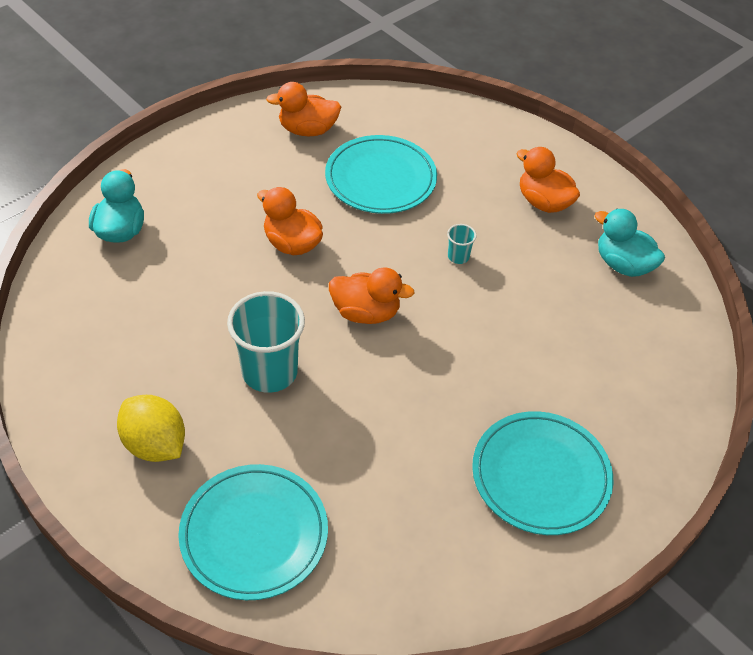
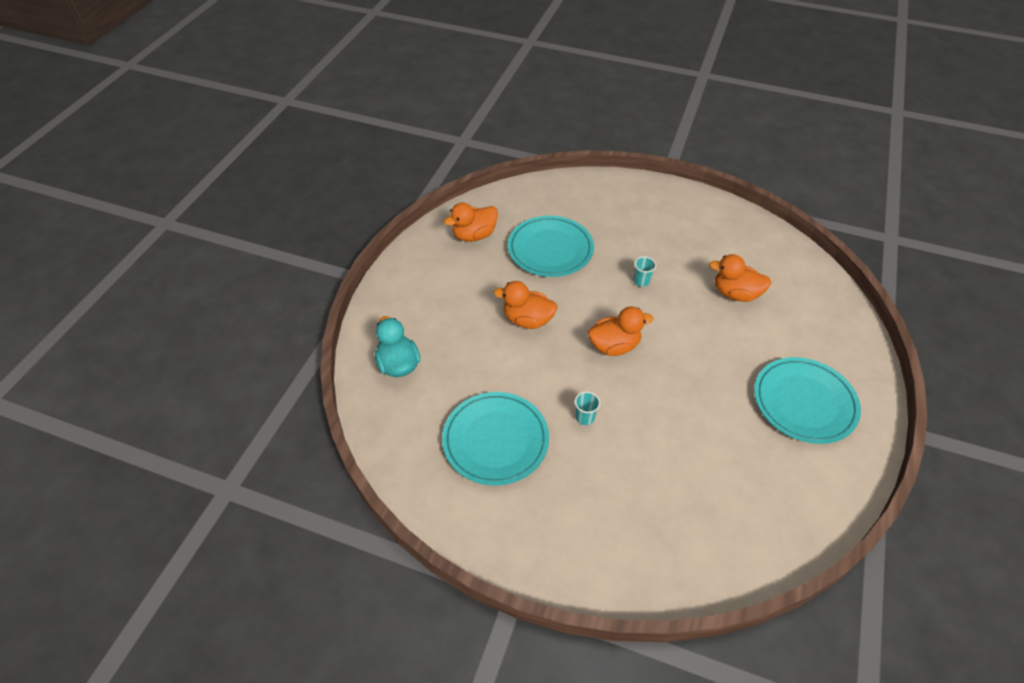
camera: 25 degrees left, 0 degrees up
yellow lemon [117,395,185,462] -> none
turquoise plate [178,464,328,600] -> turquoise plate moved to [442,392,549,486]
turquoise cup [227,291,305,393] -> turquoise cup [574,391,600,425], size x0.44
orange duck [516,147,580,213] -> orange duck moved to [709,254,772,302]
turquoise duck [594,209,665,277] -> none

